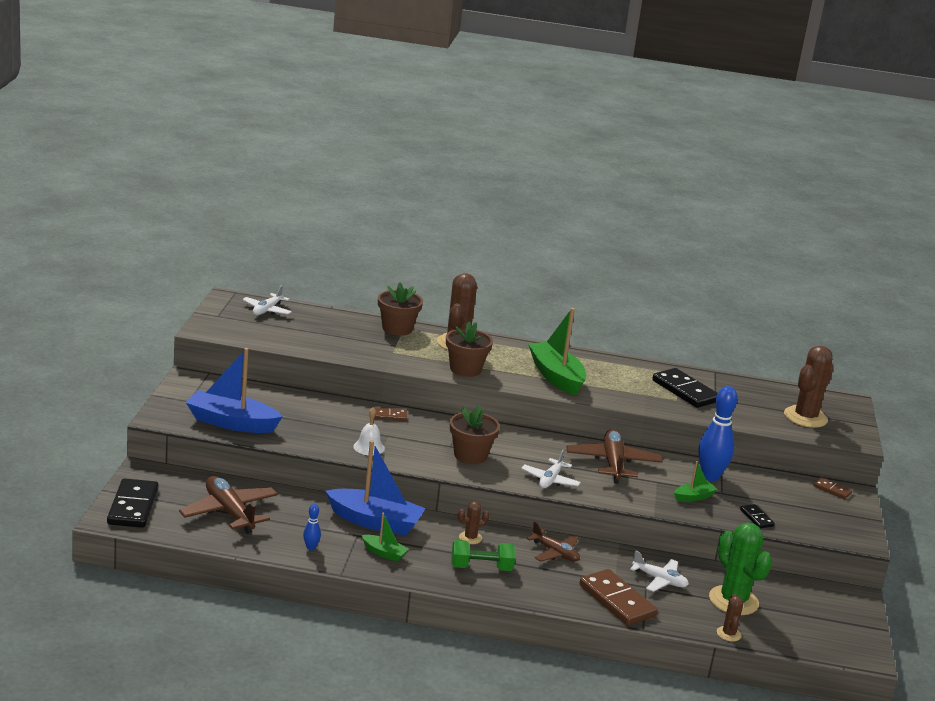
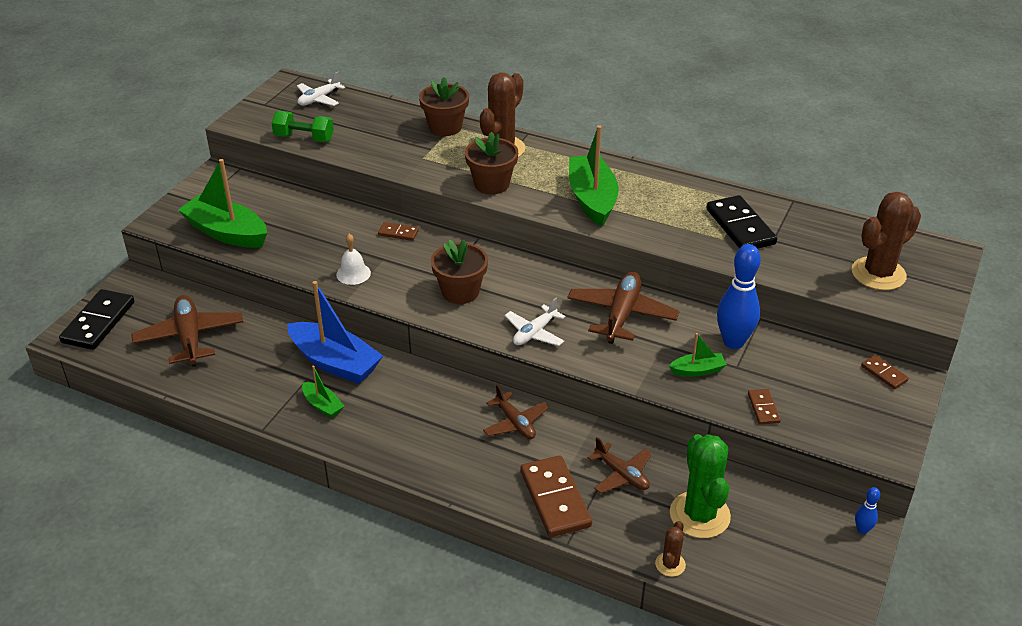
camera: 20 degrees right, 15 degrees up
blue boat [186,348,283,433] -> green boat [178,159,267,248]
blue bowling pin [303,504,321,550] -> blue bowling pin moved to [855,487,880,534]
green dumbbell [451,540,515,571] -> green dumbbell moved to [272,111,334,142]
brown cactus [458,501,490,544] -> none
white plane [630,550,689,592] -> brown plane [588,437,652,493]
black domino [740,504,775,528] -> brown domino [748,389,781,425]

